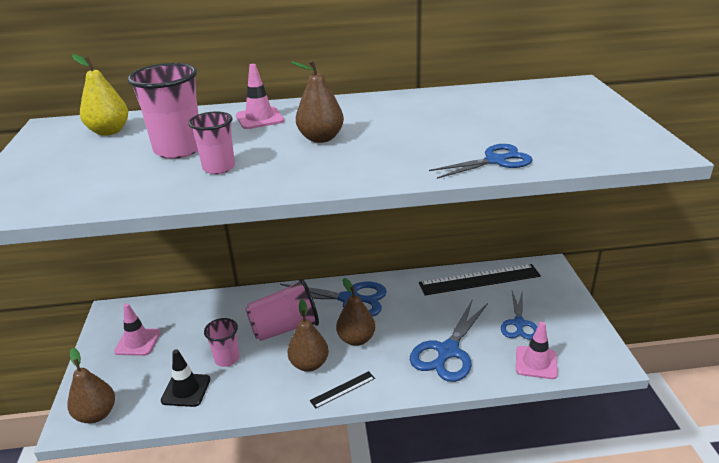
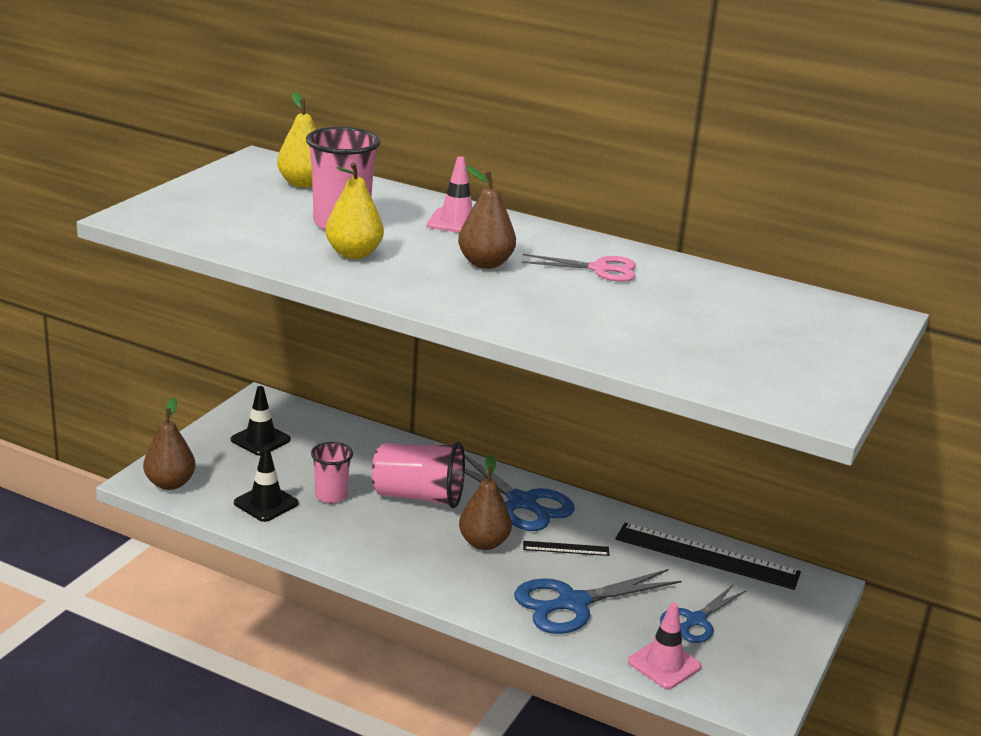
camera: 30 degrees right, 5 degrees down
pink traffic cone [114,303,161,356] -> black traffic cone [231,386,291,456]
pink cup [188,111,235,174] -> yellow pear [325,162,384,259]
brown pear [287,299,329,372] -> none
black ruler [310,371,375,409] -> black ruler moved to [523,541,609,556]
blue scissors [429,144,533,179] -> none
none -> pink scissors [521,254,636,282]

